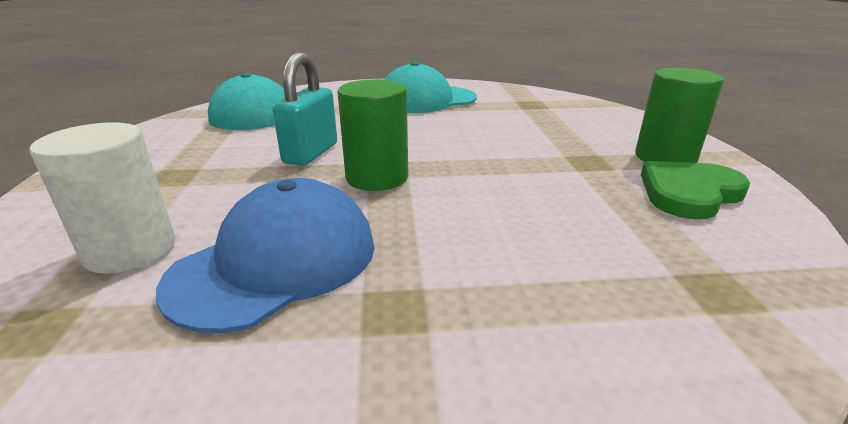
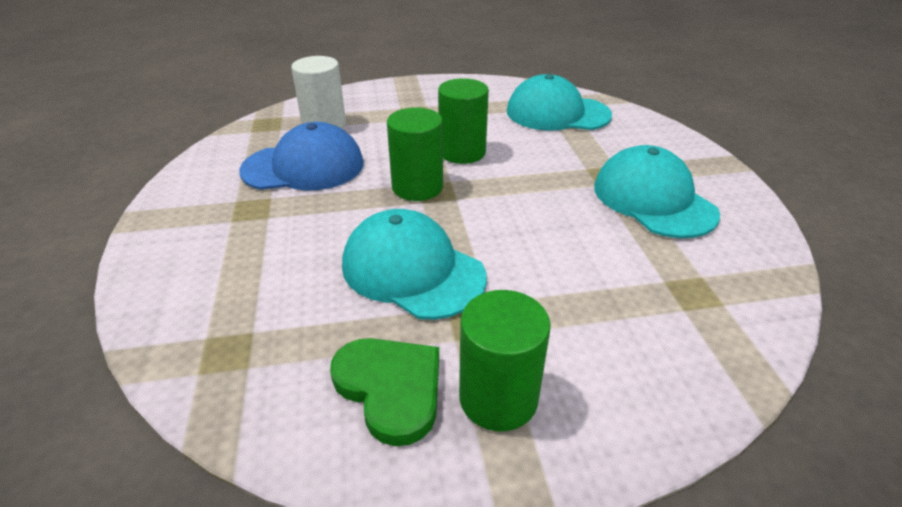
camera: 85 degrees right, 10 degrees up
blue cap [156,178,374,333] -> blue cap turned 45 degrees counterclockwise [239,122,364,190]
turquoise padlock [272,53,337,166] -> green cylinder [438,78,489,164]
none -> turquoise cap [342,209,487,320]

